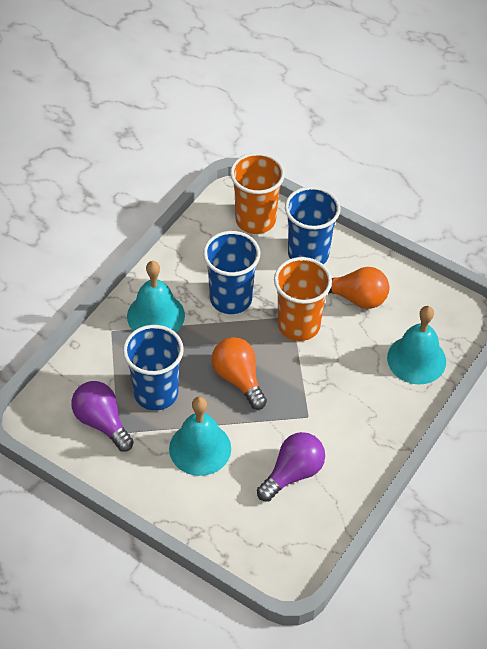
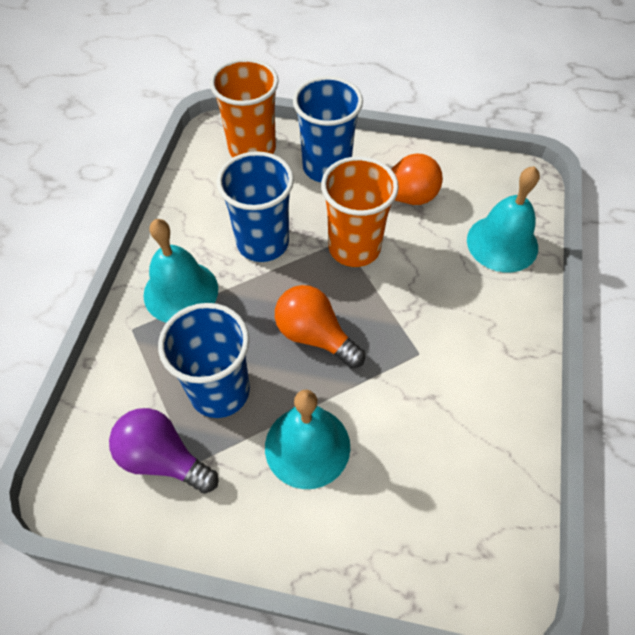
camera: 20 degrees left, 5 degrees up
purple light bulb [257,432,325,502] -> none

